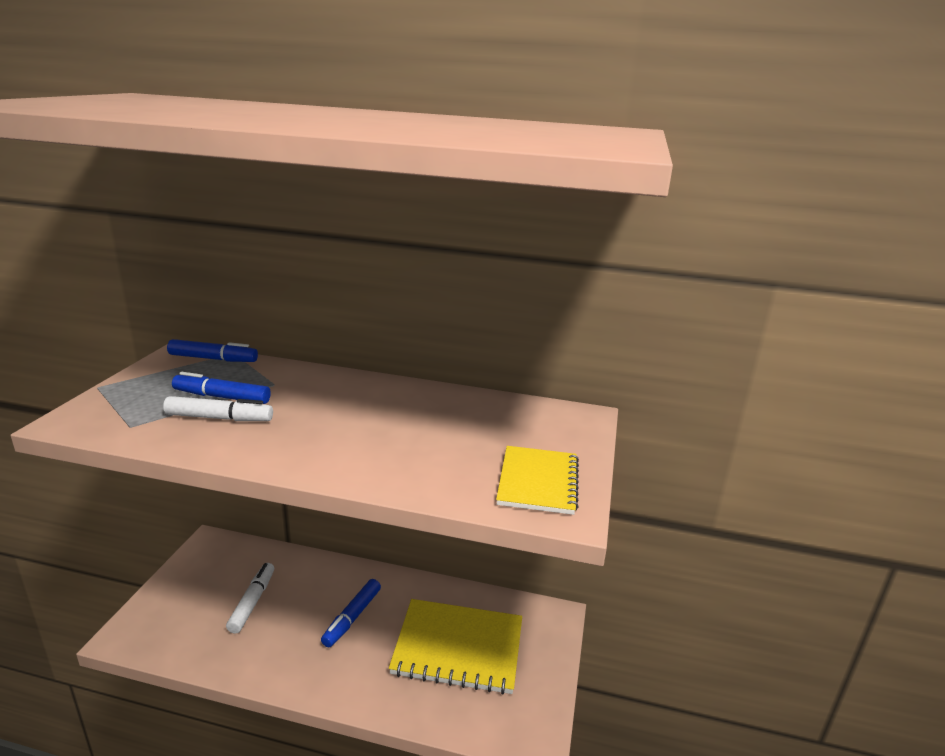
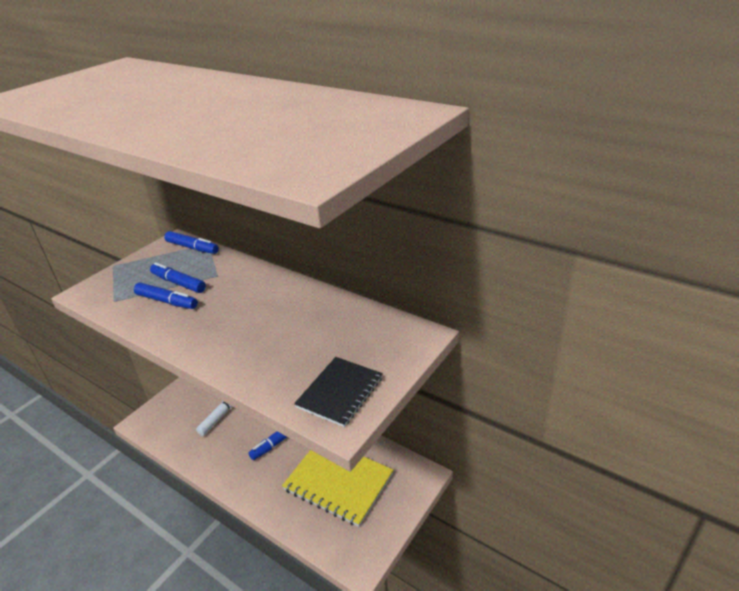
camera: 25 degrees right, 10 degrees up
white marker [163,396,273,421] -> blue marker [134,283,198,309]
yellow notebook [496,446,579,515] -> black notebook [294,357,383,427]

